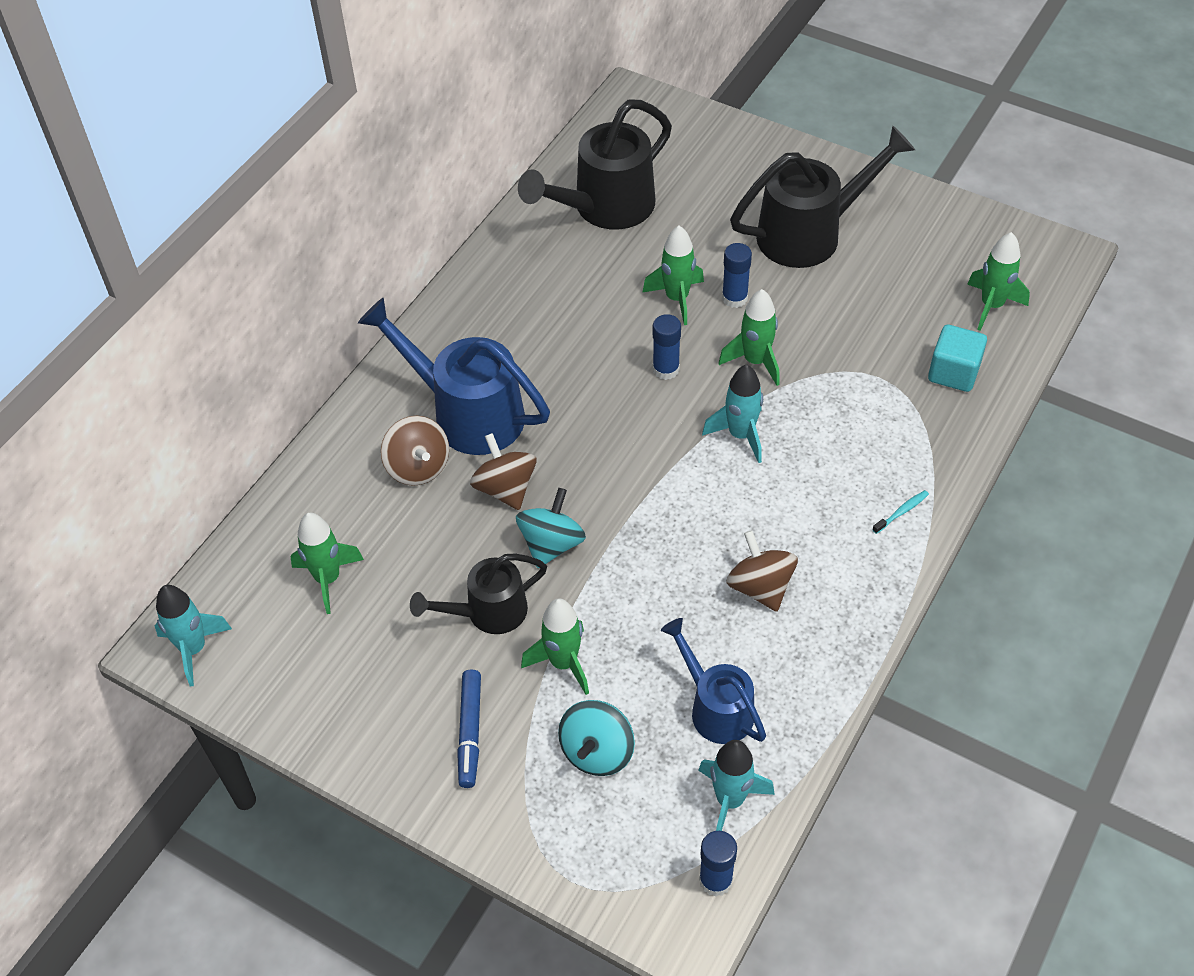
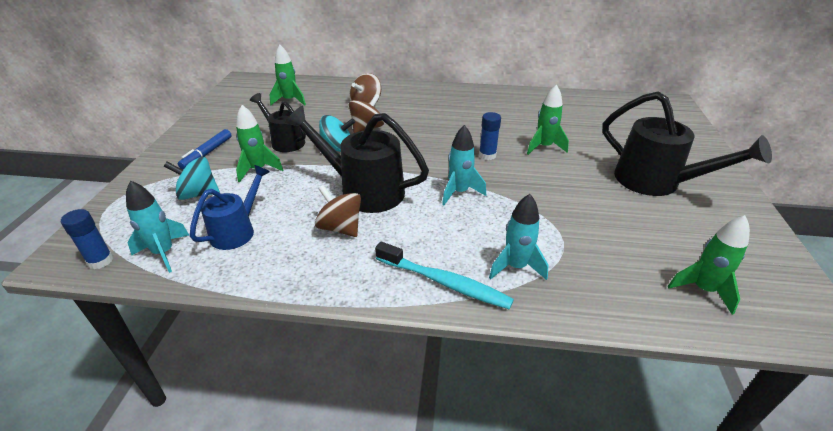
camera: 65 degrees right, 15 degrees down
turquoise rocket [155,585,232,686] -> turquoise rocket moved to [489,194,548,280]
blue watering can [358,298,550,455] -> none
blue marker [457,670,481,788] -> blue marker turned 45 degrees counterclockwise [178,129,232,170]
black watering can [518,100,672,229] -> black watering can moved to [285,105,429,213]
green rocket [719,289,780,386] -> none
blue glue stick [722,243,752,308] -> none
brown spinning top [727,530,798,612] -> brown spinning top turned 90 degrees counterclockwise [315,185,361,237]
turquoise toothbrush [872,490,929,534] -> turquoise toothbrush [375,242,514,309], size x2.38
turquoise cube [928,324,987,392] -> none

